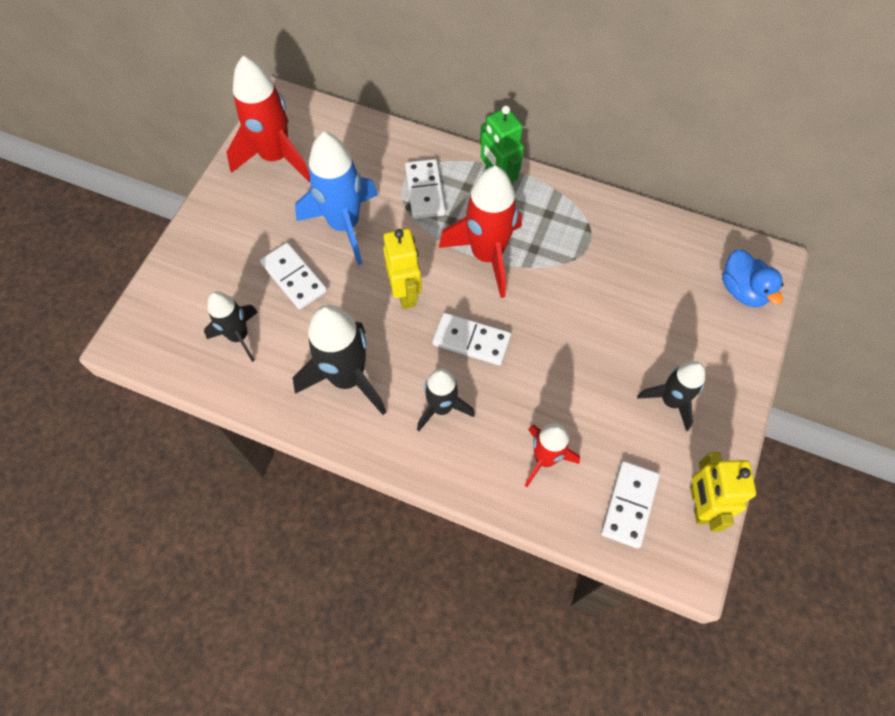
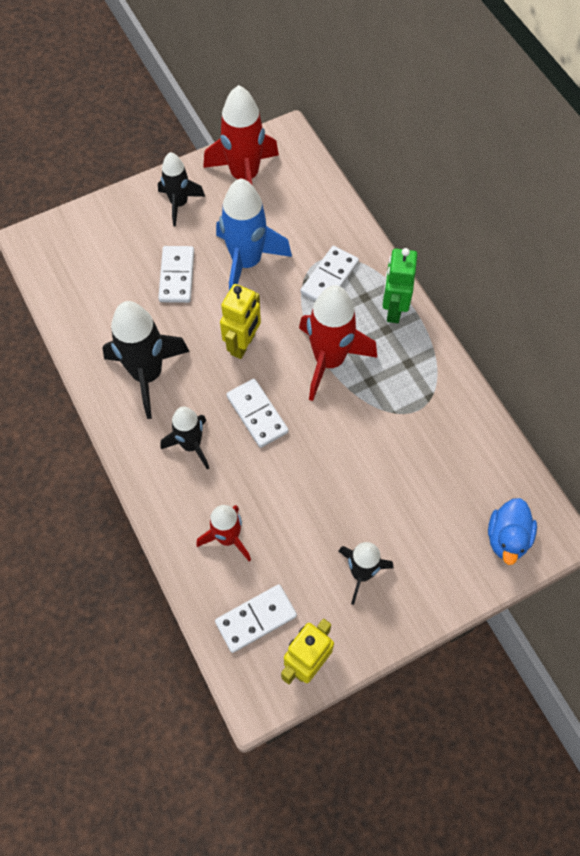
camera: 40 degrees right, 0 degrees up
black rocket [204,291,258,362] -> black rocket moved to [158,152,205,226]

